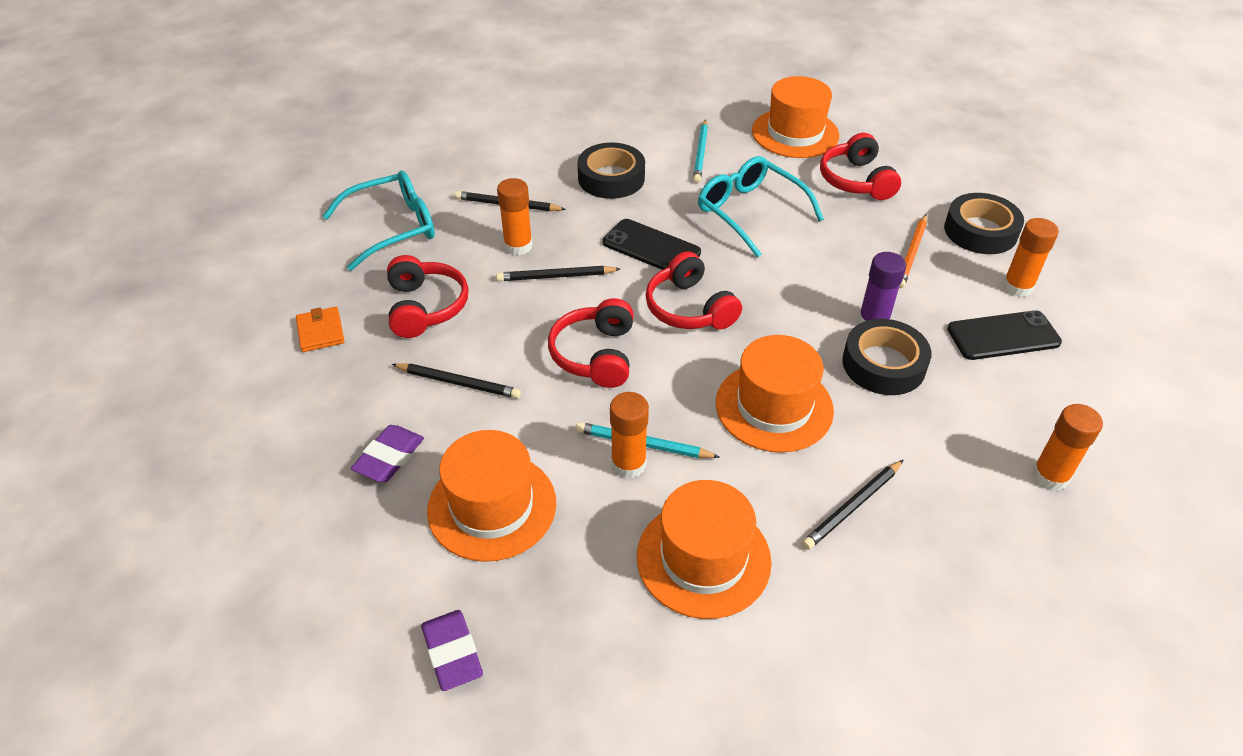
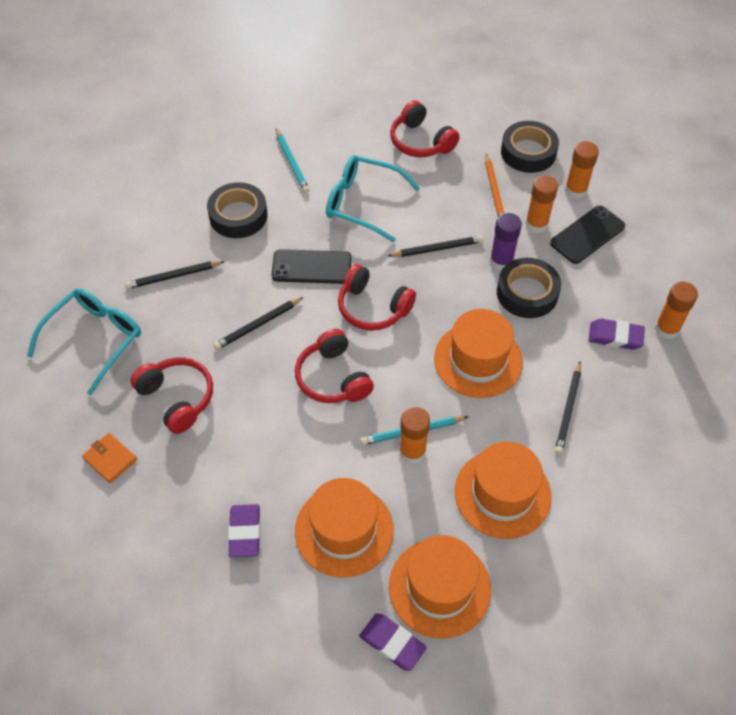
camera: 30 degrees left, 10 degrees up
black pencil [392,363,521,399] -> black pencil moved to [388,235,484,257]
orange glue stick [497,178,533,255] -> orange glue stick moved to [525,175,558,233]
orange hat [752,76,839,158] -> orange hat moved to [389,535,491,639]
none -> purple eraser [588,318,645,350]

